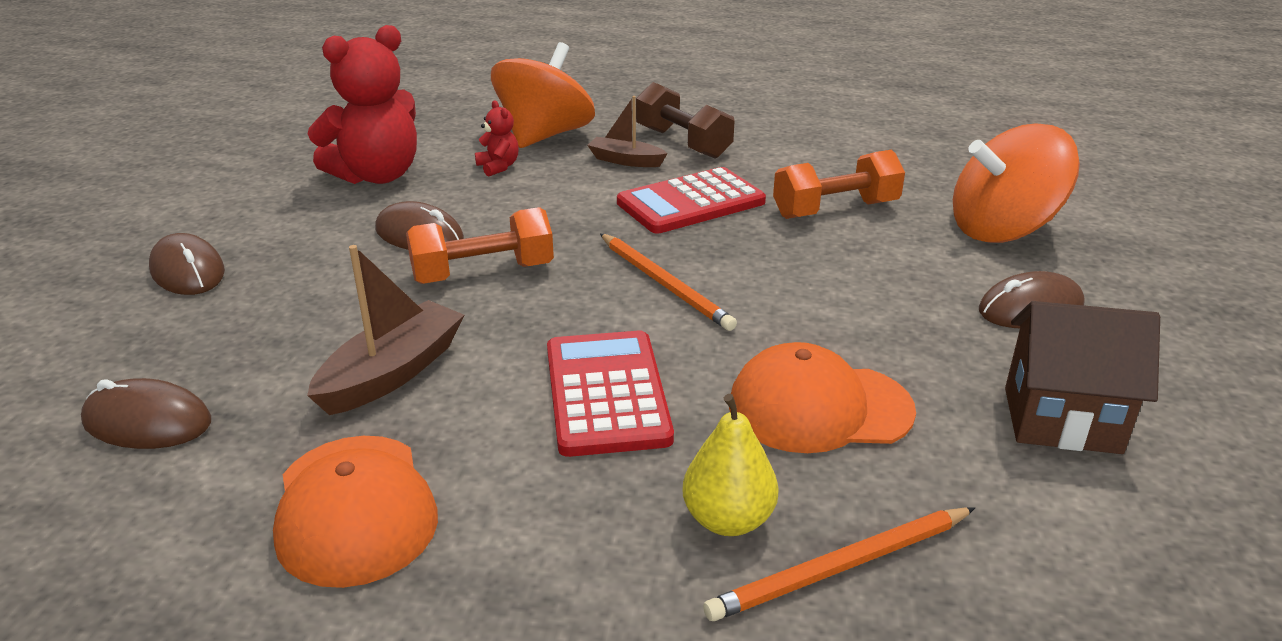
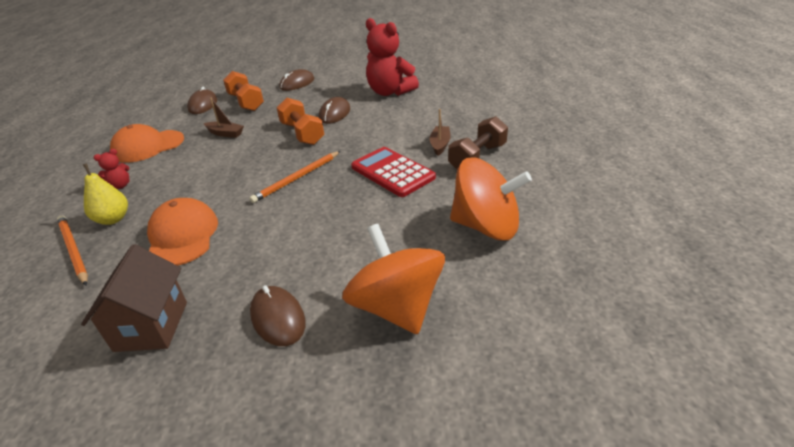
camera: 80 degrees right, 5 degrees up
brown boat [307,245,464,415] -> brown boat [204,98,244,138], size x0.64
red teddy bear [475,100,519,176] -> red teddy bear moved to [94,149,130,189]
orange spinning top [491,42,595,148] -> orange spinning top moved to [450,158,532,240]
red calculator [547,331,674,457] -> none
orange dumbbell [773,150,905,219] -> orange dumbbell moved to [223,71,264,111]

